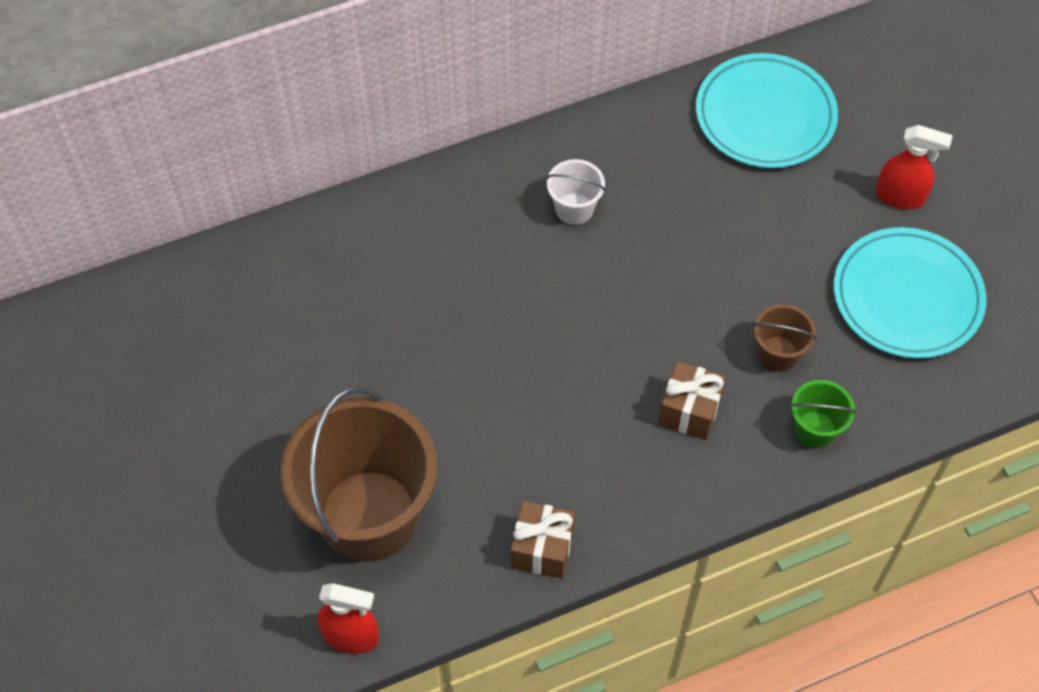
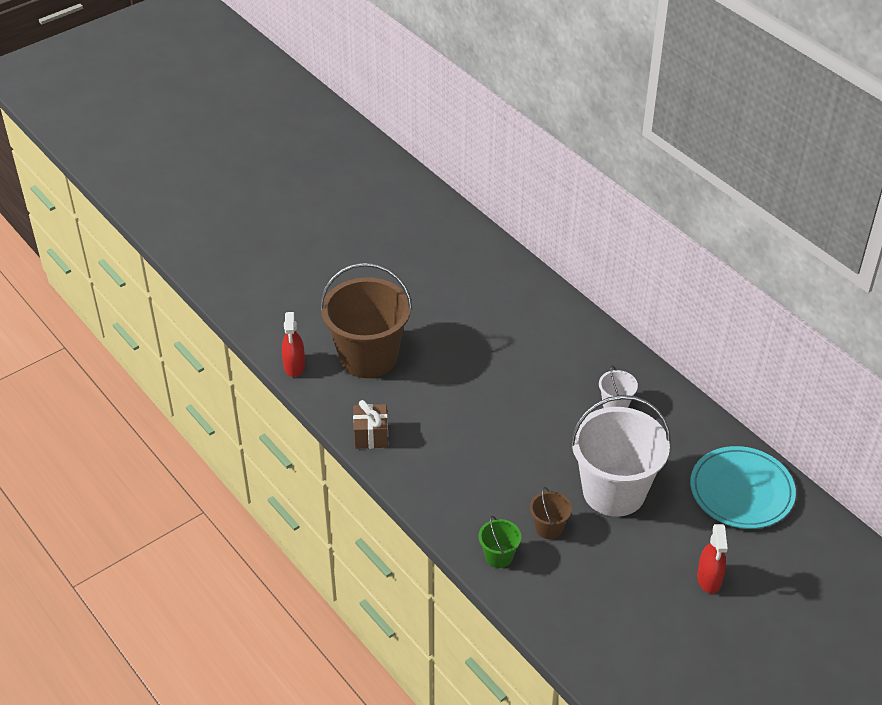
camera: 75 degrees right, 15 degrees down
brown gift [658,361,726,440] -> none
turquoise plate [833,227,987,359] -> none
none -> white bucket [570,395,671,517]

